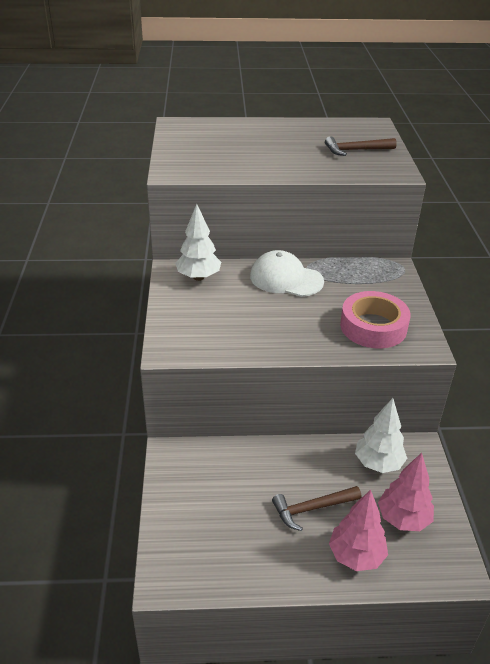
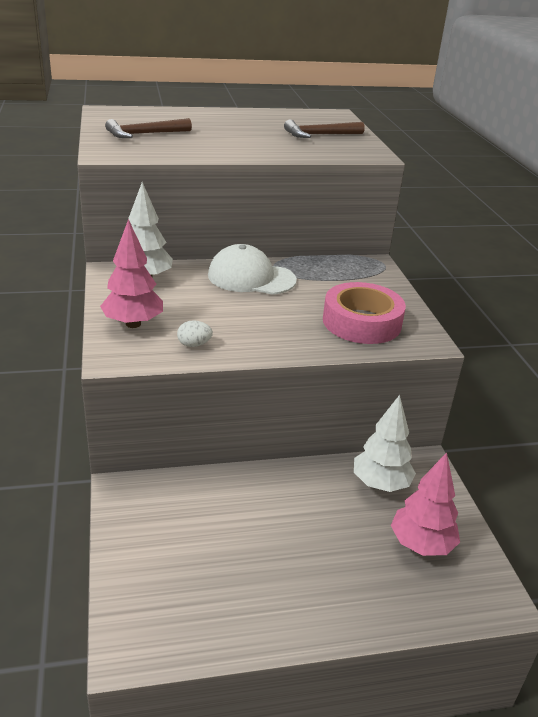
camera: 10 degrees left, 5 degrees down
brown hammer [272,486,361,531] -> brown hammer moved to [105,118,192,138]
pink tree [329,490,388,571] -> pink tree moved to [100,219,163,328]
none -> white egg [177,320,213,347]

